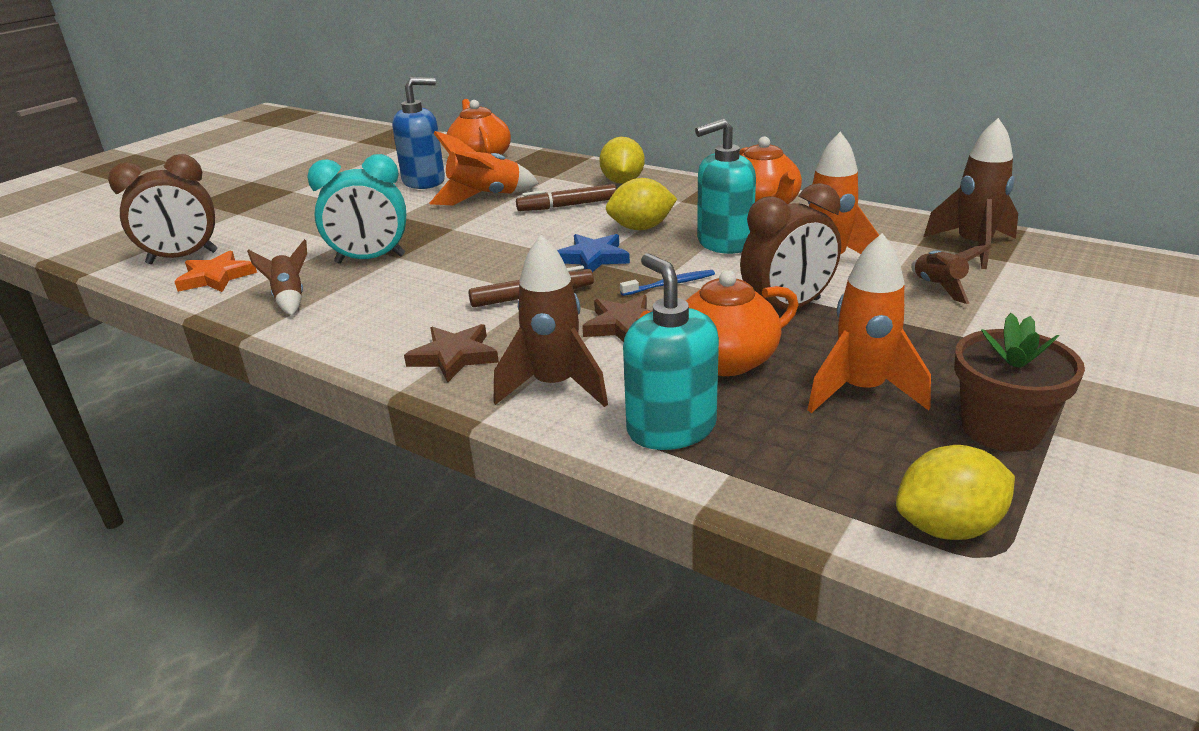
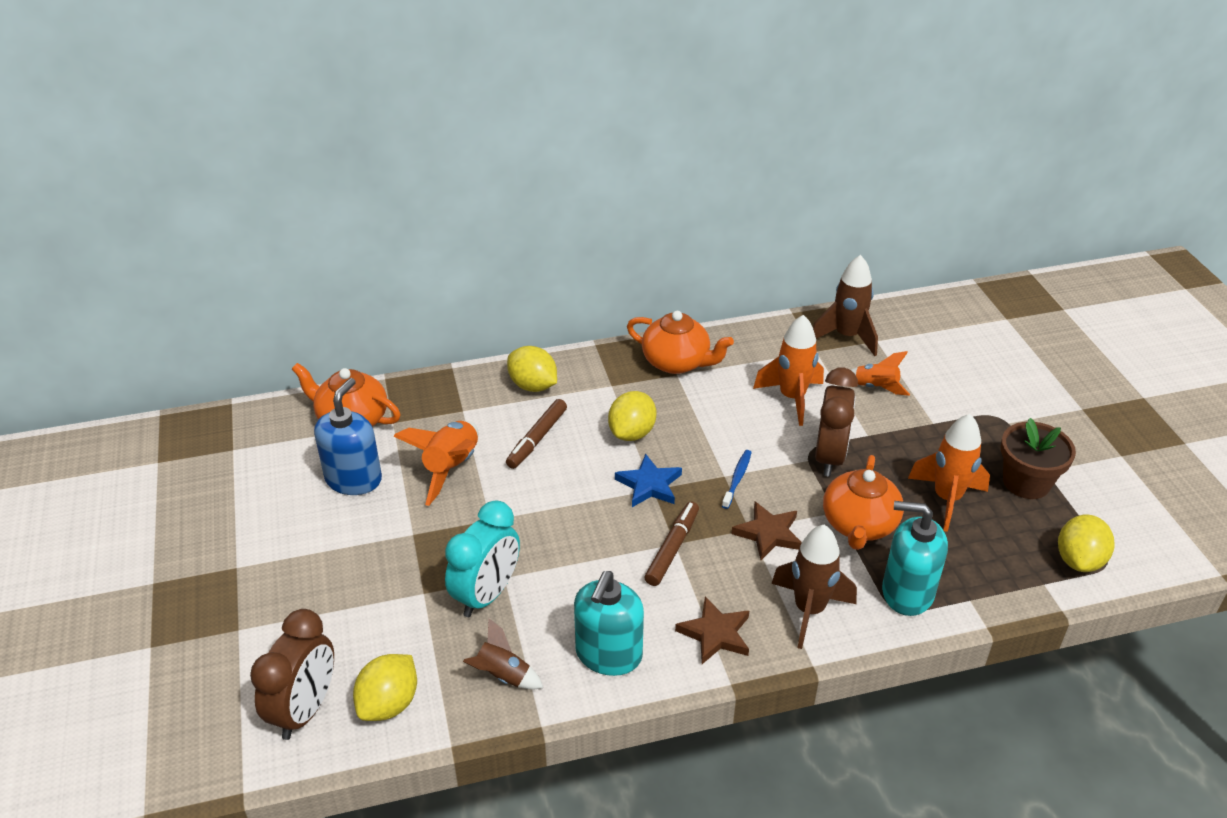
camera: 50 degrees left, 10 degrees up
orange star [174,251,257,292] -> yellow lemon [353,654,417,721]
turquoise soap dispenser [695,119,756,254] -> turquoise soap dispenser moved to [574,571,644,676]
brown rocket [911,245,992,304] -> orange rocket [851,351,910,396]

